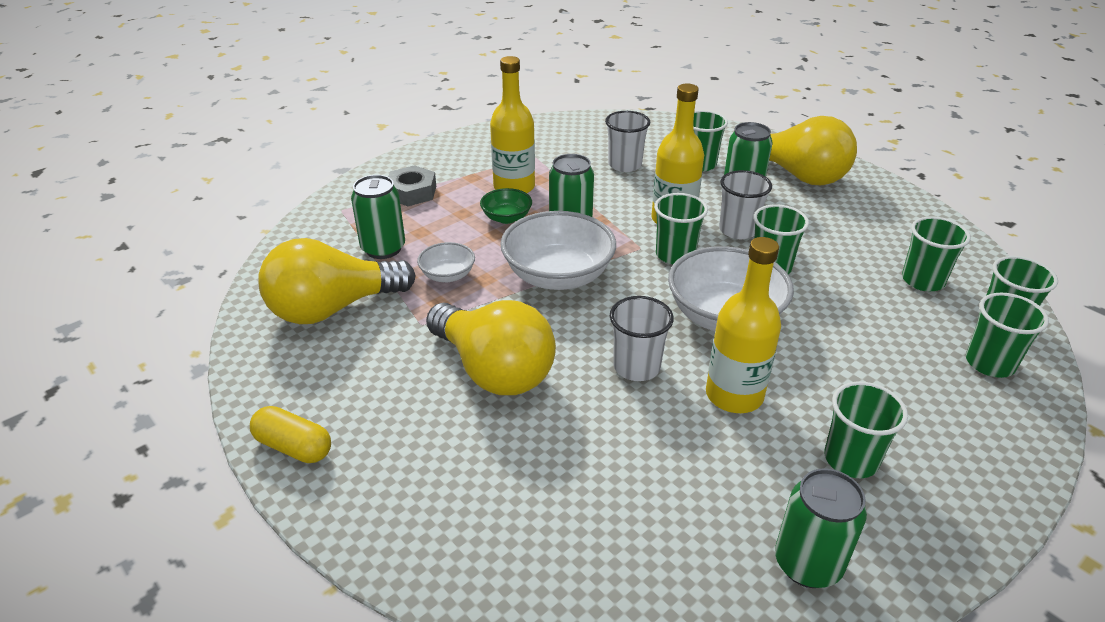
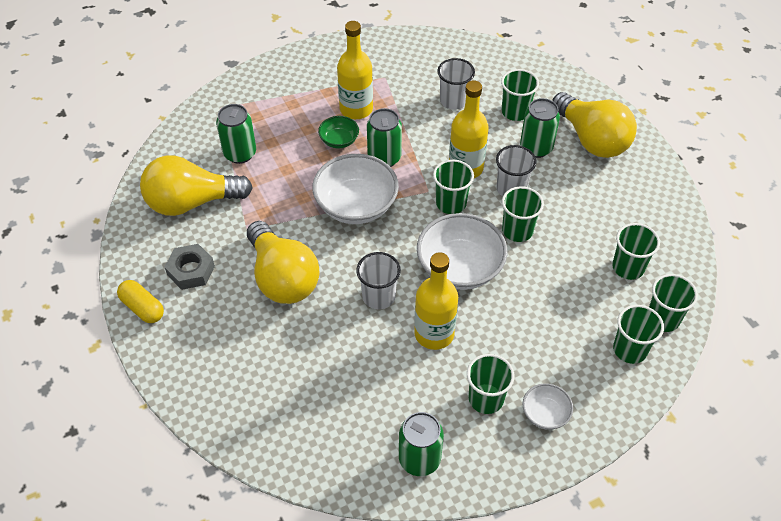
camera: 15 degrees right, 15 degrees up
grey nut [388,165,436,206] -> grey nut moved to [165,244,215,290]
white bowl [417,242,475,282] -> white bowl moved to [523,383,573,430]

